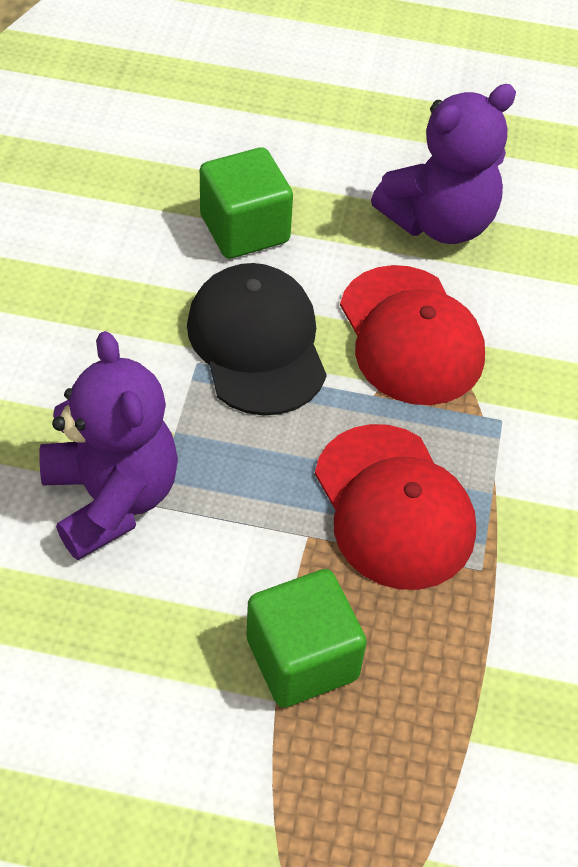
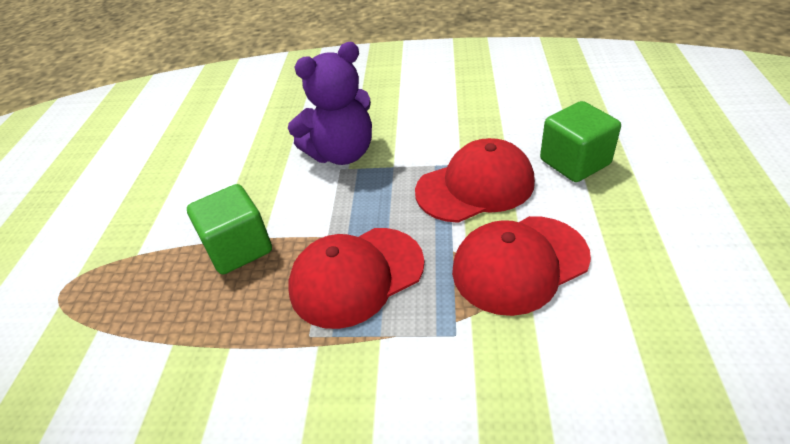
camera: 90 degrees right, 10 degrees down
black cap [187,263,327,416] -> red cap [415,138,535,223]
purple teddy bear [371,84,516,244] -> none

